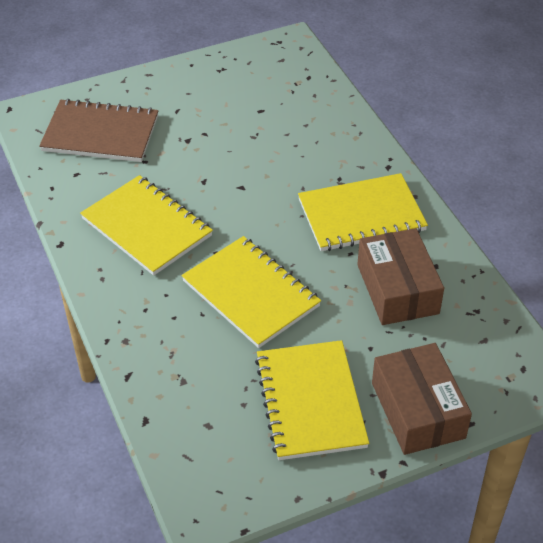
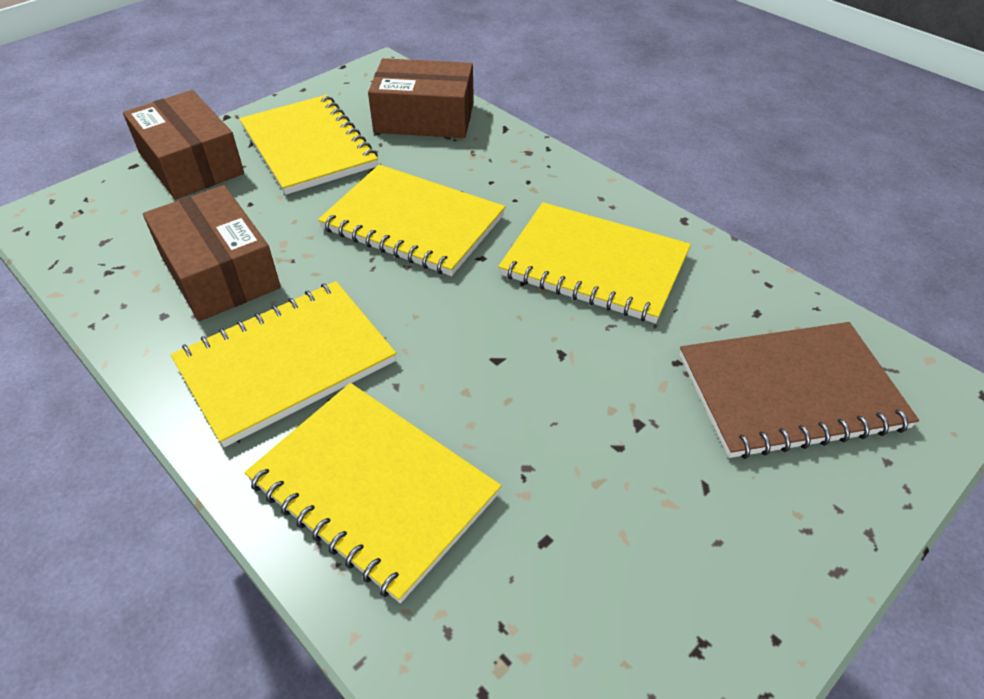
camera: 160 degrees right, 0 degrees up
none -> yellow notebook [244,383,501,603]
none -> brown box [368,58,474,138]

